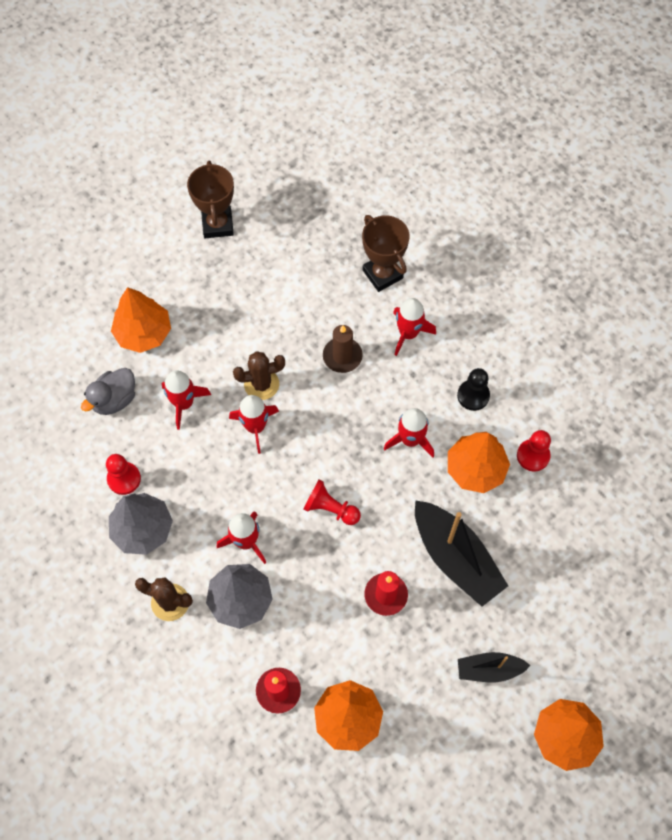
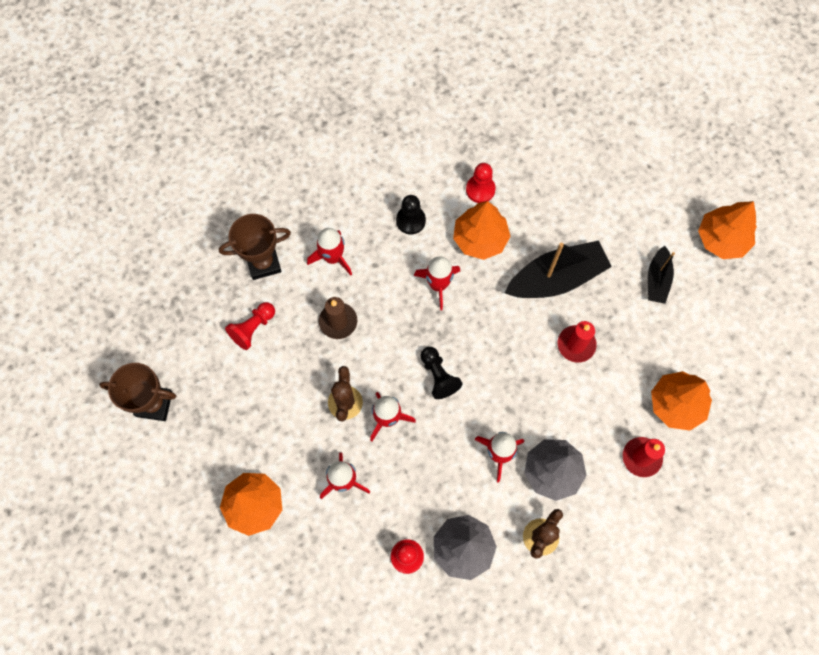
camera: 75 degrees left, 5 degrees up
grey duck [81,368,135,415] -> none
red pawn [303,480,361,525] -> red pawn moved to [225,302,275,350]
none -> black pawn [421,347,462,399]

